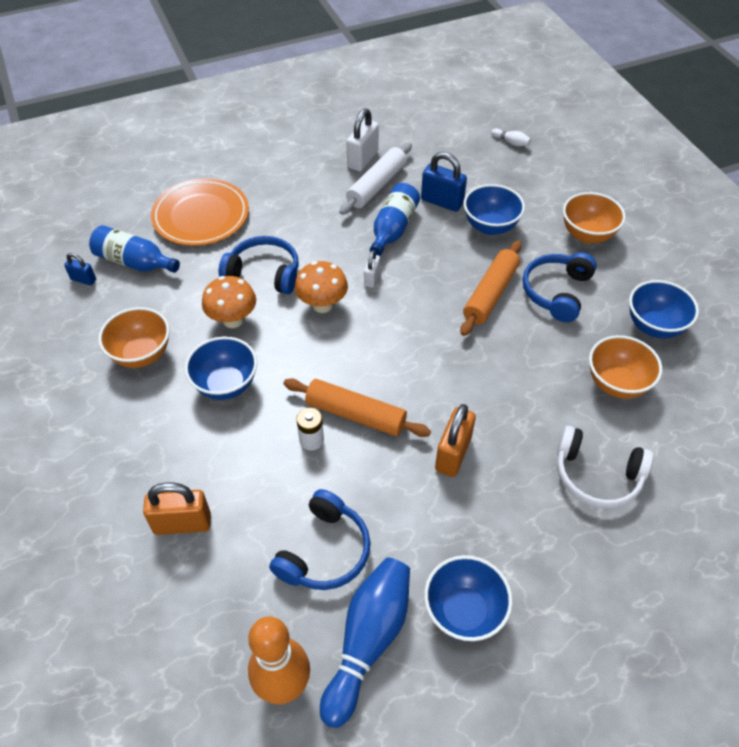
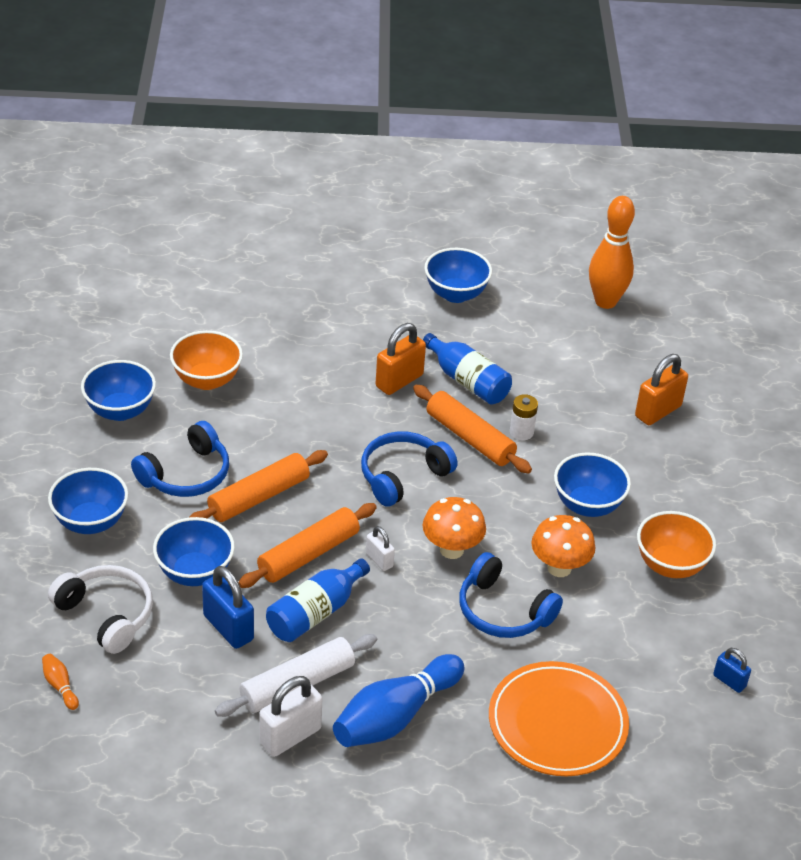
camera: 160 degrees left, 10 degrees down
blue bottle [89,225,180,273] -> blue bottle moved to [423,333,512,405]
orange padlock [143,482,211,535] -> orange padlock turned 60 degrees counterclockwise [635,354,688,425]
blue headphones [269,489,371,590] -> blue headphones moved to [361,431,458,507]
blue bowling pin [320,557,410,728] -> blue bowling pin moved to [333,654,464,747]
white padlock [364,250,380,288] -> white padlock turned 75 degrees counterclockwise [366,526,395,571]
white bowling pin [491,128,531,147] -> orange bowling pin [42,654,79,710]
white headphones [557,426,653,508] -> white headphones moved to [48,565,153,654]
orange bowl [563,192,626,243] -> blue bowl [48,468,128,534]
none -> orange rolling pin [238,503,377,588]

